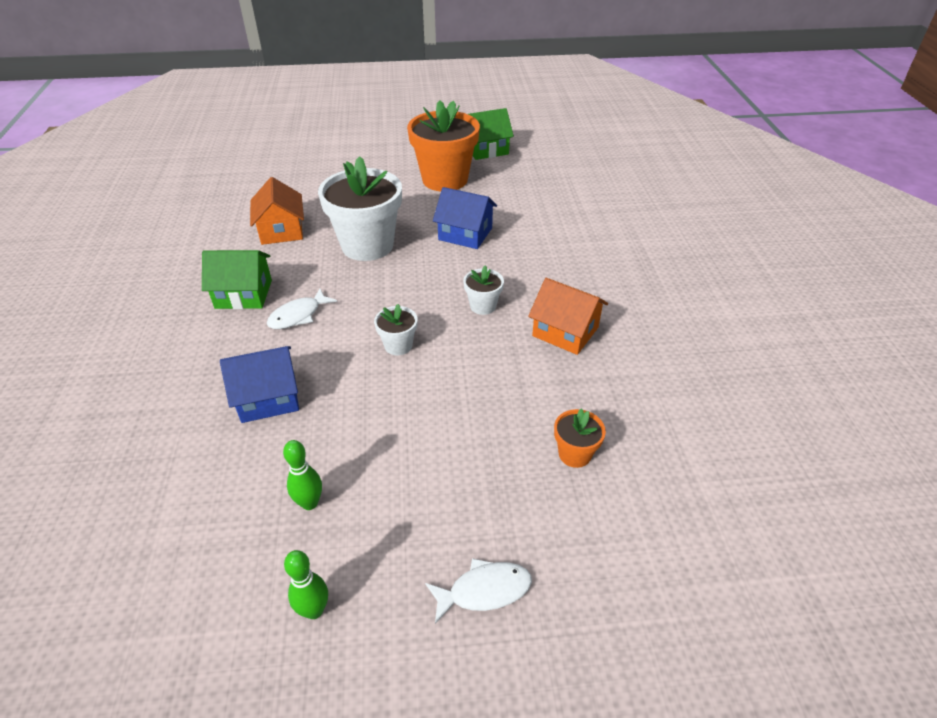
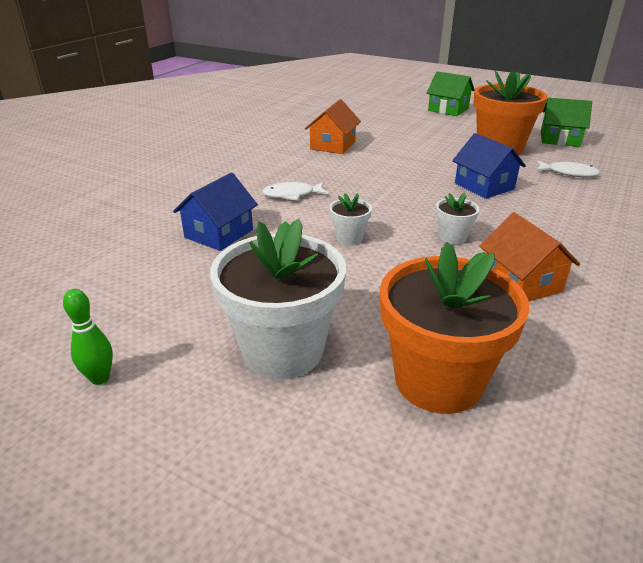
camera: 35 degrees right, 10 degrees down
green house [202,250,272,309] -> green house moved to [427,71,475,116]
blue house [220,346,299,423] -> blue house turned 75 degrees counterclockwise [173,173,258,251]
green bowling pin [283,440,322,510] -> none
white flower pot [318,156,402,261] -> white flower pot moved to [210,219,346,379]
white fish [425,558,532,624] -> white fish moved to [536,160,600,177]
orange flower pot [554,408,606,468] -> orange flower pot [380,242,529,414], size x2.21

